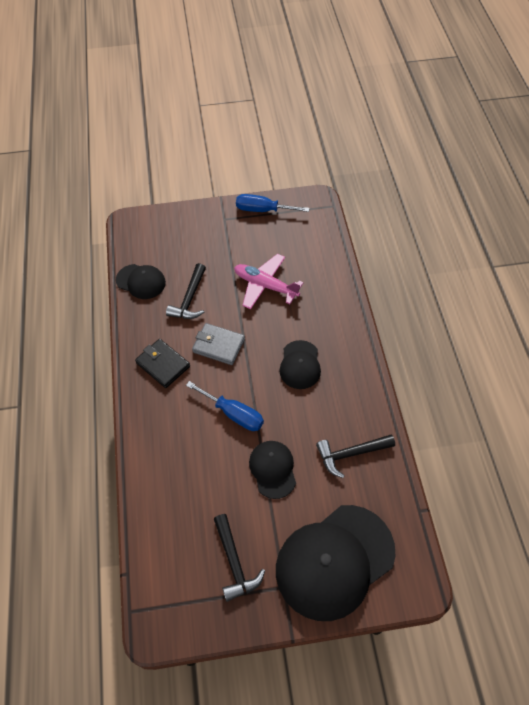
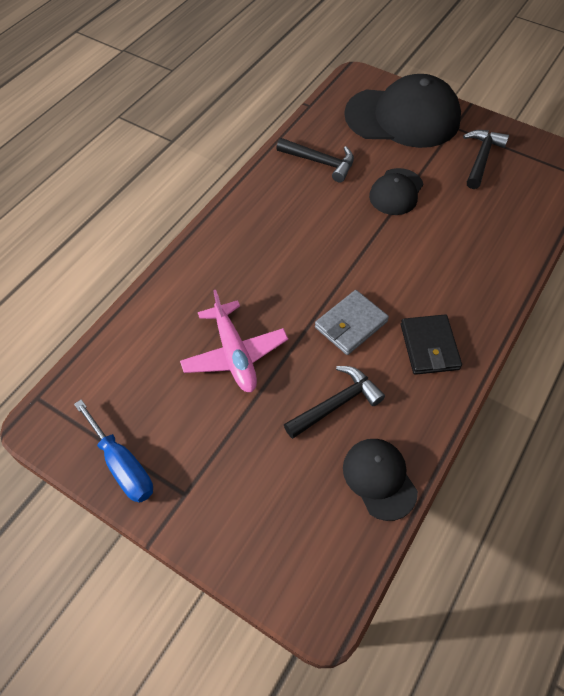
camera: 140 degrees left, 0 degrees up
blue screwdriver [186,381,264,431] -> none
grey wallet [192,323,245,365] -> grey wallet turned 75 degrees clockwise [315,290,389,355]
black cap [279,340,321,389] -> none

